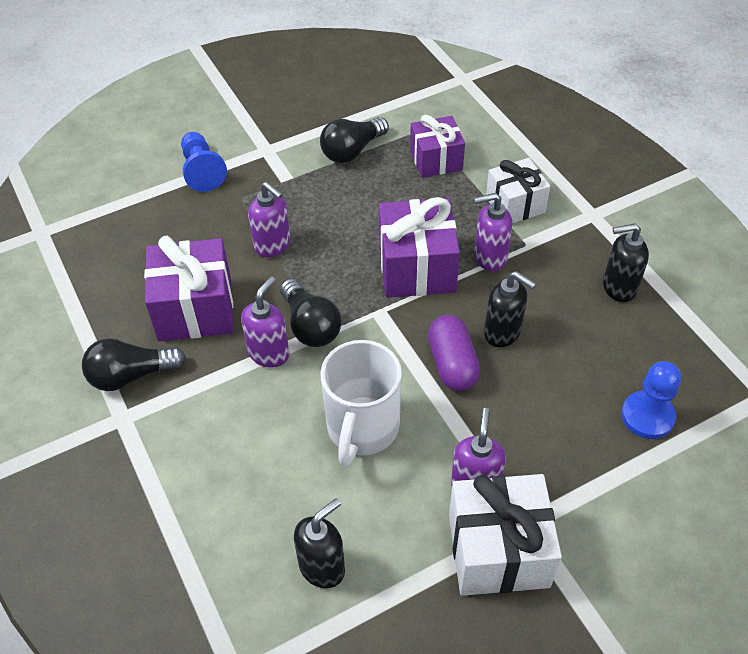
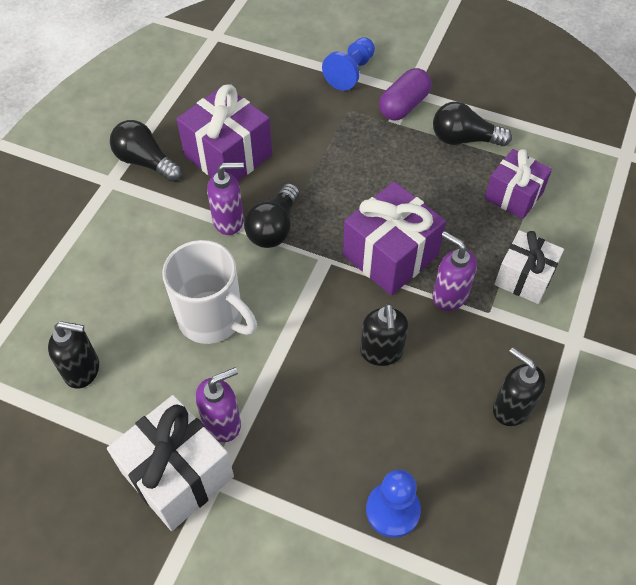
camera: 50 degrees right, 5 degrees up
purple soap dispenser [248,182,291,257] -> none
white mug [320,340,402,466] -> white mug turned 120 degrees counterclockwise [162,240,257,344]
purple capsule [428,315,480,391] -> purple capsule moved to [379,68,432,120]

